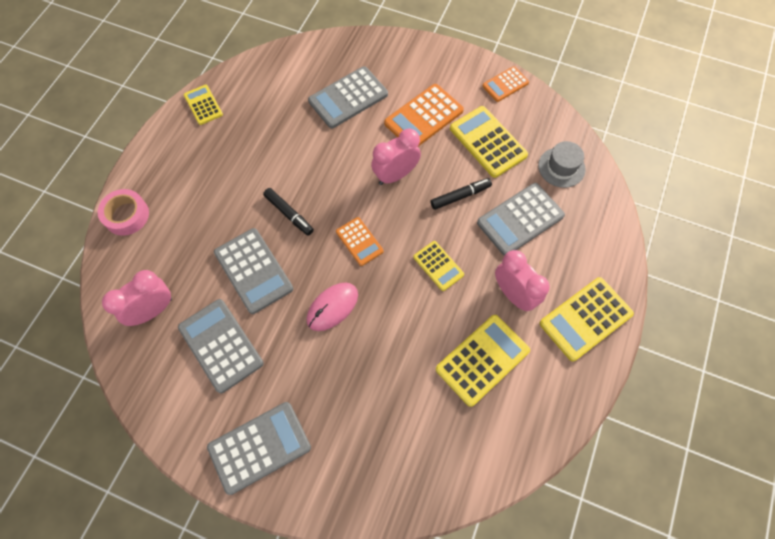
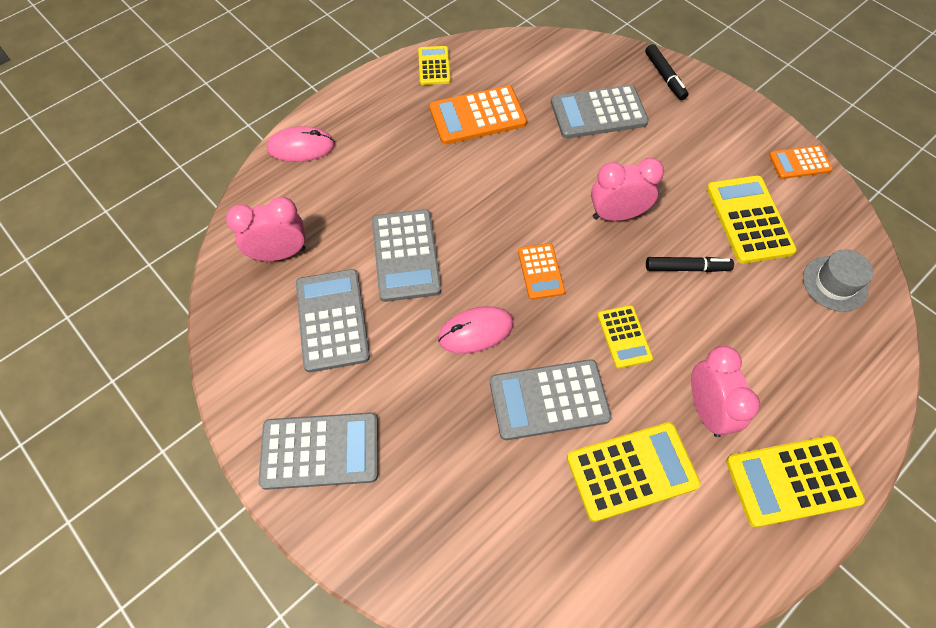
camera: 25 degrees right, 5 degrees down
pink tape [98,189,149,236] -> pink mouse [267,126,335,162]
black marker [263,188,314,236] -> black marker moved to [645,44,688,100]
orange calculator [384,84,464,146] -> orange calculator moved to [429,86,527,145]
grey calculator [477,183,565,256] -> grey calculator moved to [490,359,611,440]

